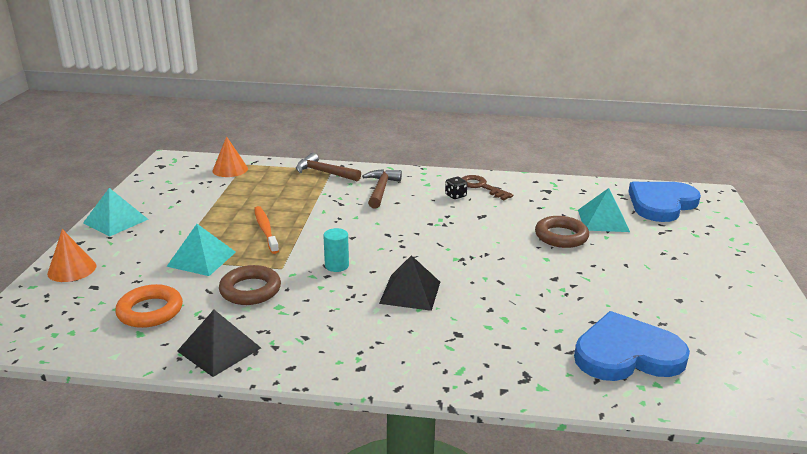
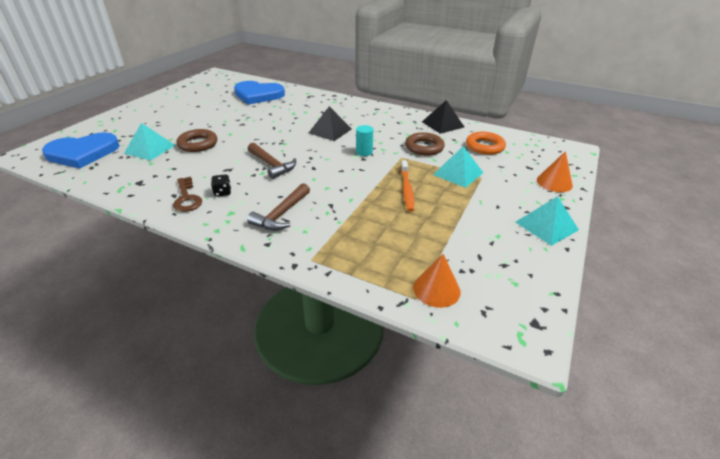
camera: 160 degrees left, 10 degrees up
brown hammer [296,153,361,182] -> brown hammer moved to [248,143,296,179]

